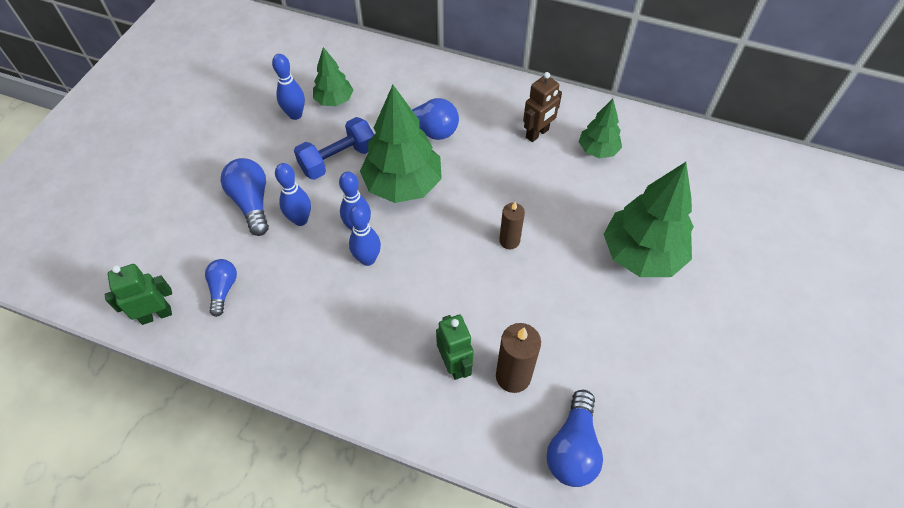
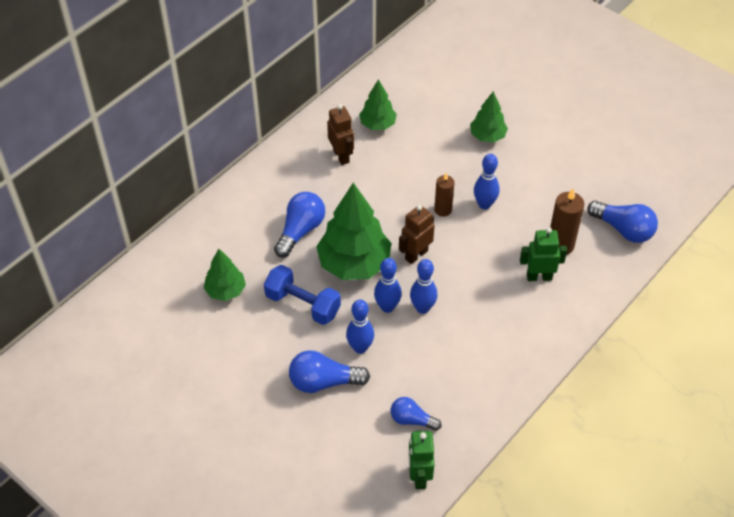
camera: 70 degrees left, 5 degrees down
blue bowling pin [272,54,305,120] -> blue bowling pin moved to [474,154,499,210]
blue dumbbell [294,117,374,180] -> blue dumbbell turned 45 degrees counterclockwise [264,265,341,325]
green tree [604,162,694,277] -> green tree [470,91,508,143], size x0.55
none -> brown robot [399,205,434,264]

